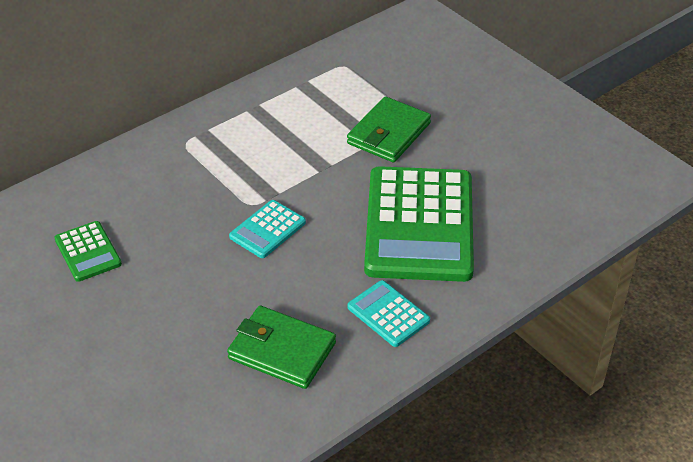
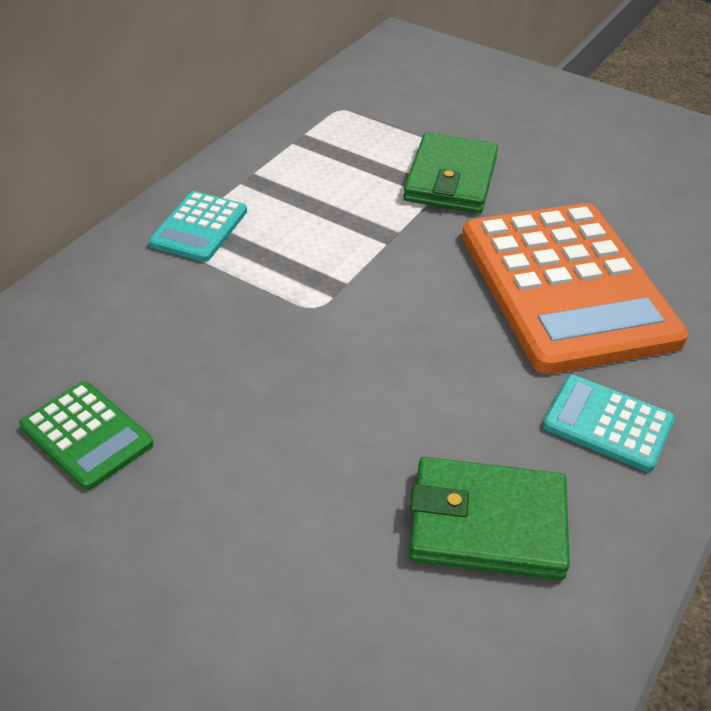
camera: 20 degrees left, 0 degrees up
turquoise calculator [229,200,306,258] -> turquoise calculator moved to [149,191,247,262]
green calculator [364,166,474,282] -> orange calculator [462,203,688,374]

